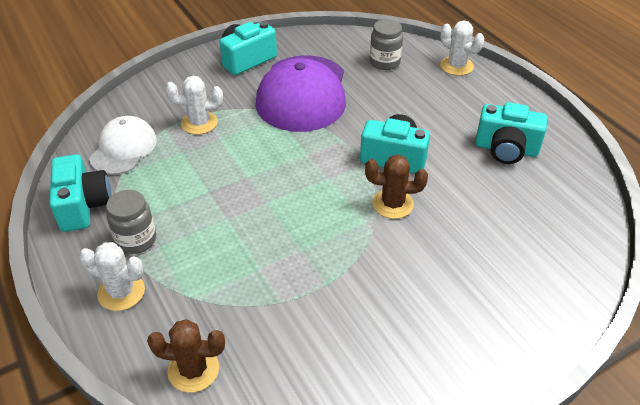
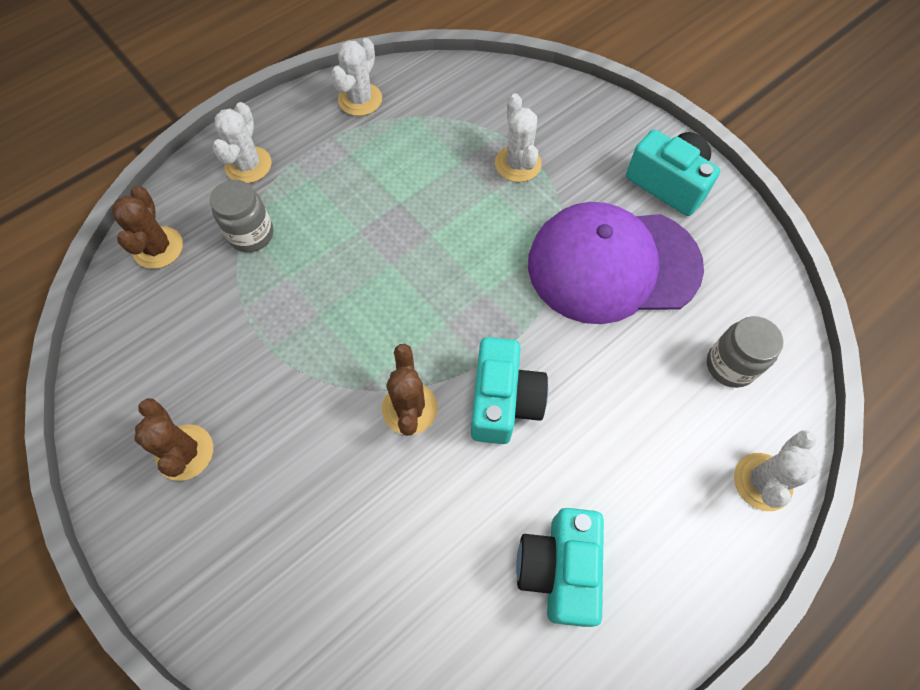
camera: 80 degrees right, 20 degrees up
turquoise camera [49,154,111,232] -> white cactus [331,38,382,116]
white cap [89,116,157,175] -> none
grey jar [106,190,156,254] -> grey jar moved to [210,180,273,252]
none -> brown cactus [134,398,213,481]

